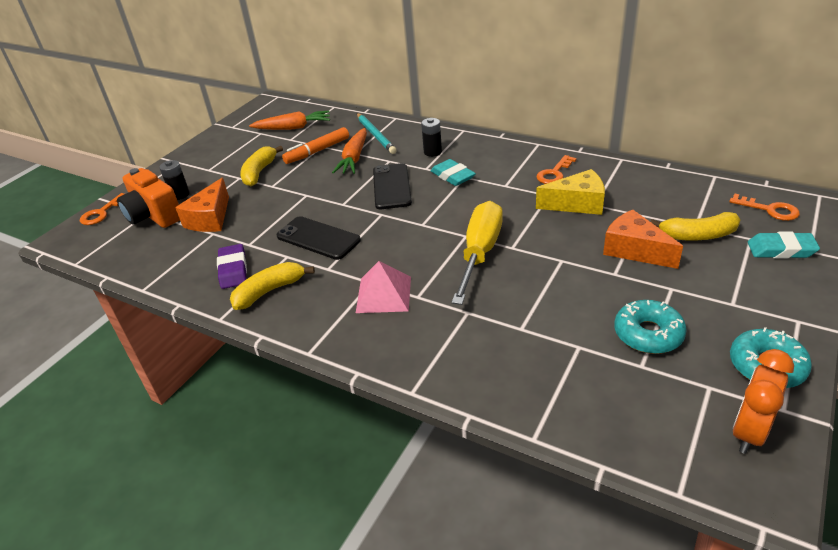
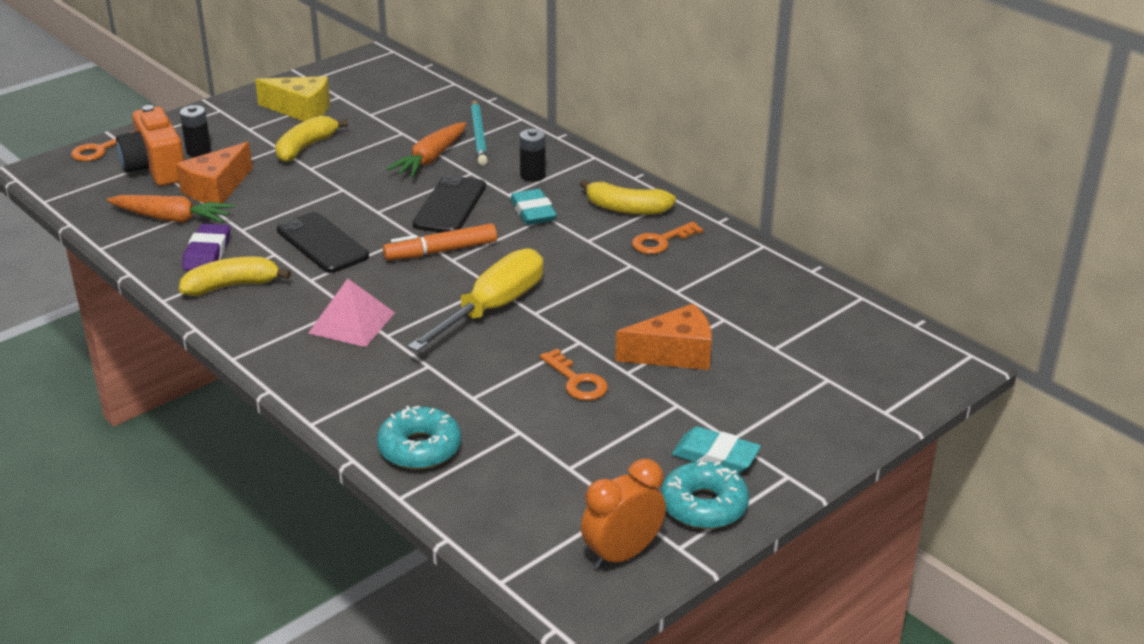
camera: 15 degrees right, 5 degrees down
orange carrot [249,111,330,130] -> orange carrot moved to [107,195,234,223]
orange marker [282,127,349,164] -> orange marker moved to [383,223,497,260]
yellow cheese [536,169,605,215] -> yellow cheese moved to [255,76,330,121]
orange cheese [603,210,683,269] -> orange cheese turned 105 degrees clockwise [615,304,712,370]
turquoise donut [614,300,687,354] -> turquoise donut moved to [377,406,461,470]
yellow banana [650,212,741,241] -> yellow banana moved to [580,180,676,215]
orange key [729,194,800,221] -> orange key moved to [540,349,608,401]
turquoise eraser [748,231,820,259] -> turquoise eraser moved to [672,427,761,474]

